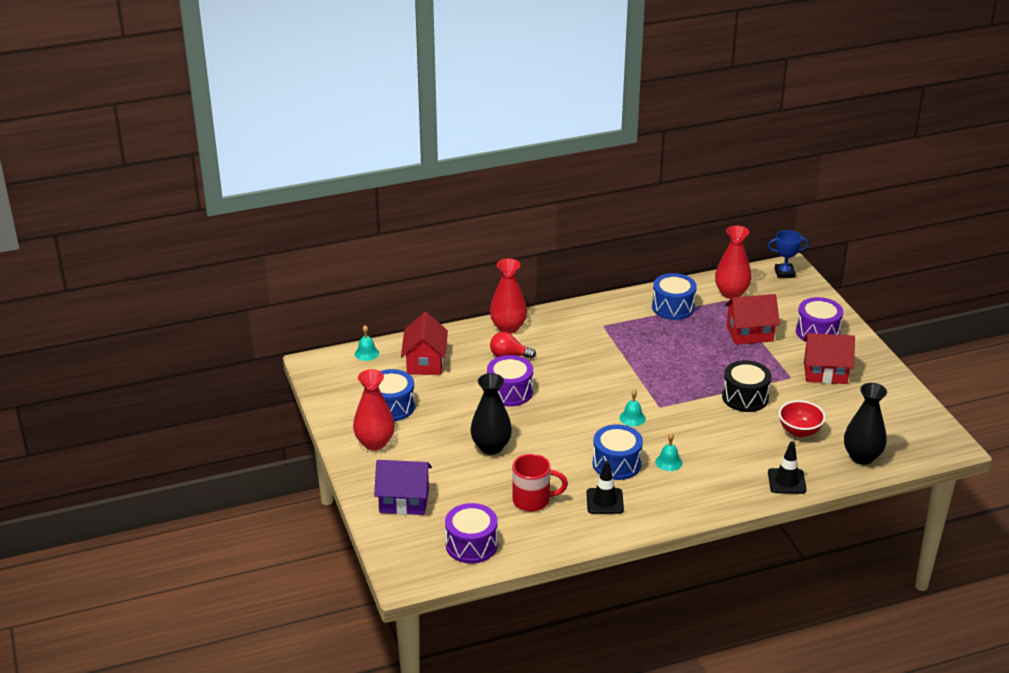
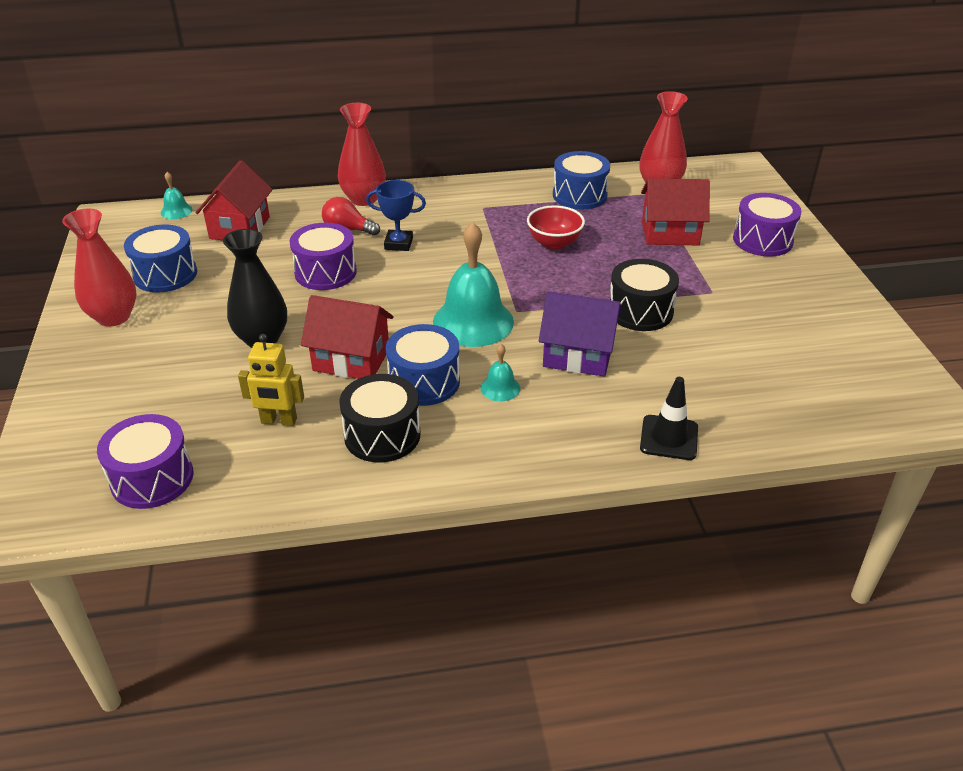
camera: 10 degrees right, 5 degrees up
purple house [374,460,432,515] -> purple house moved to [539,291,621,377]
red mug [512,454,568,512] -> yellow robot [238,334,304,426]
black traffic cone [586,461,624,514] -> black drum [339,374,421,462]
turquoise bell [620,389,646,426] -> turquoise bell [433,222,514,347], size x2.21
blue trophy [768,230,809,278] -> blue trophy moved to [366,180,426,251]
red bowl [779,400,826,437] -> red bowl moved to [527,205,585,250]
red house [803,333,855,384] -> red house moved to [301,295,394,379]
black vase [844,383,887,465] -> none

